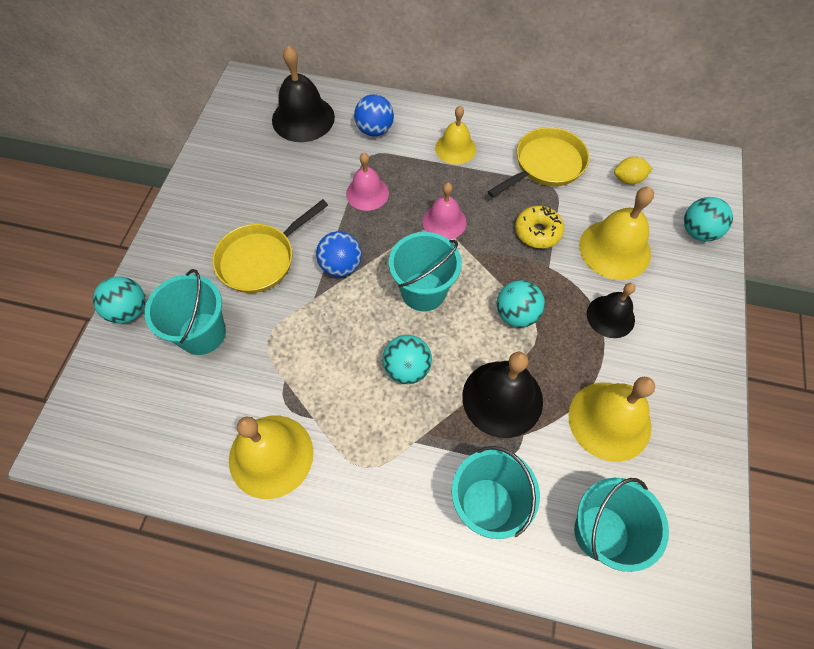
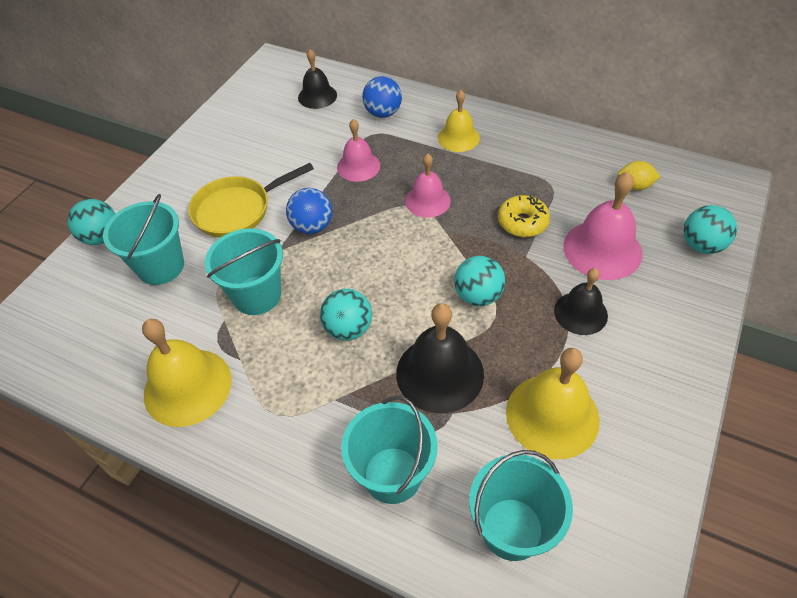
camera: 15 degrees right, 10 degrees down
black bell [272,45,335,142] -> black bell [298,49,337,109], size x0.64
turquoise bucket [389,232,462,312] -> turquoise bucket moved to [205,228,283,315]
yellow pan [487,127,589,198] -> none
yellow bell [579,187,654,280] -> pink bell [563,172,643,280]

